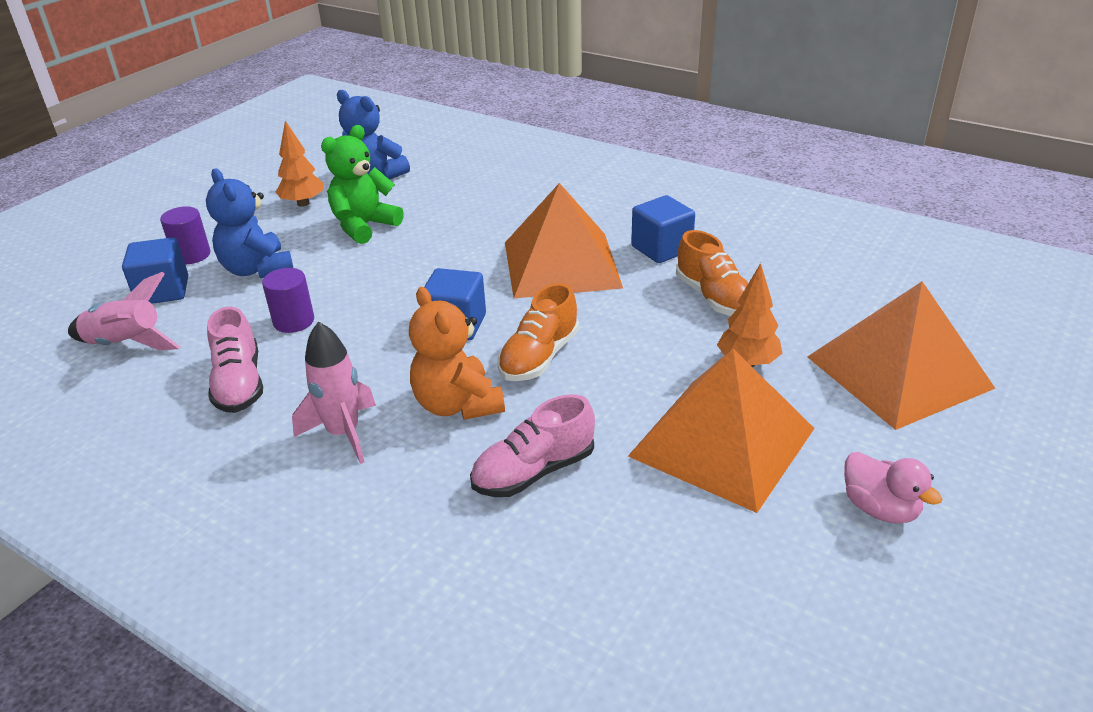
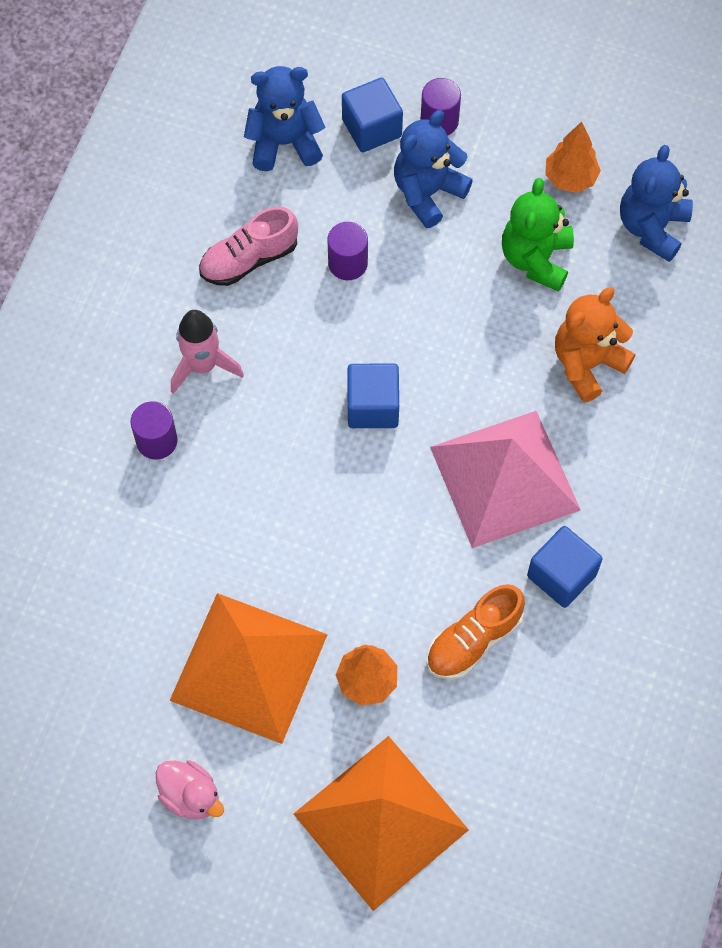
camera: 75 degrees right, 30 degrees up
pink rocket [68,272,181,350] -> blue teddy bear [244,66,326,171]
green teddy bear [321,125,404,244] -> green teddy bear turned 105 degrees counterclockwise [502,178,574,292]
orange teddy bear [409,287,505,420] -> orange teddy bear moved to [555,287,635,403]
pink shoe [470,394,595,497] -> none
orange shoe [497,283,579,381] -> none
orange pyramid [505,183,623,298] -> pink pyramid [430,411,581,548]
pink duck [844,452,942,524] -> pink duck turned 90 degrees counterclockwise [156,760,224,819]
none -> purple cylinder [131,401,178,459]

